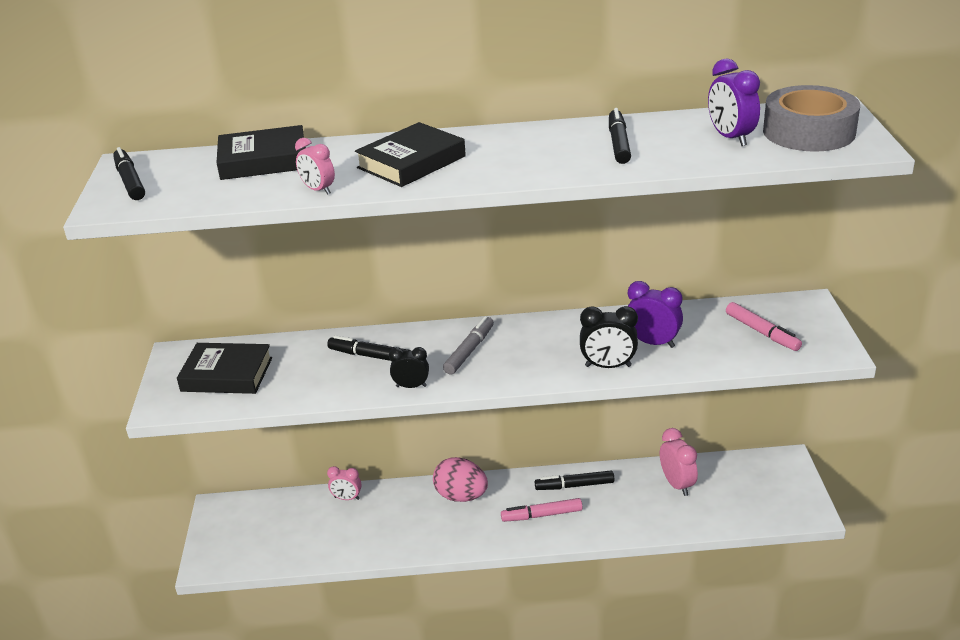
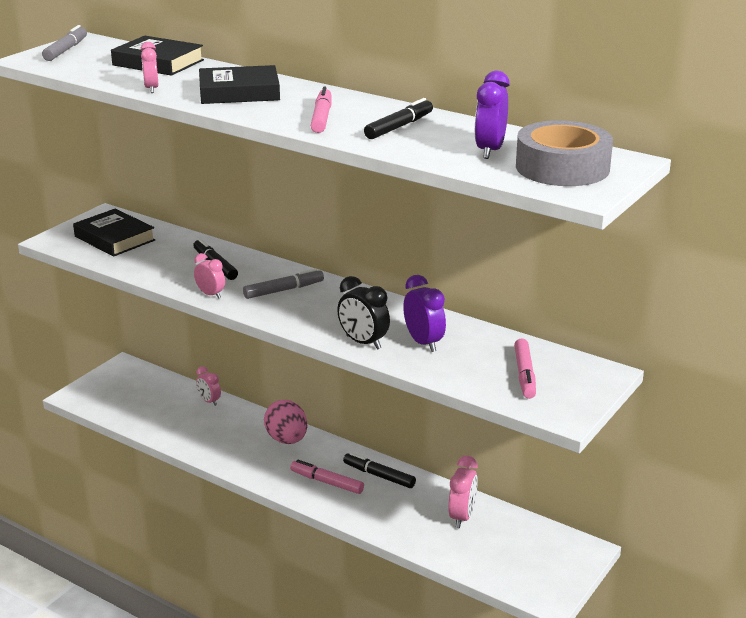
camera: 35 degrees right, 5 degrees down
black marker [113,147,145,200] -> grey marker [42,25,87,61]
black clock [389,347,429,388] -> pink clock [194,253,225,299]
none -> pink marker [311,87,331,133]

